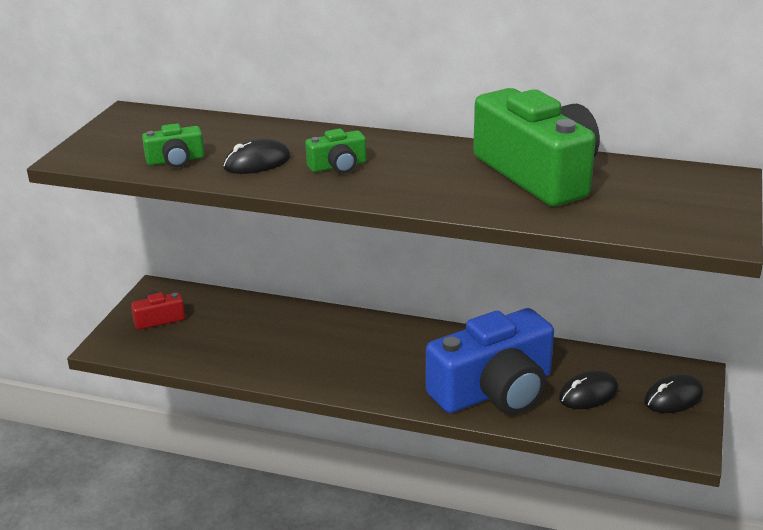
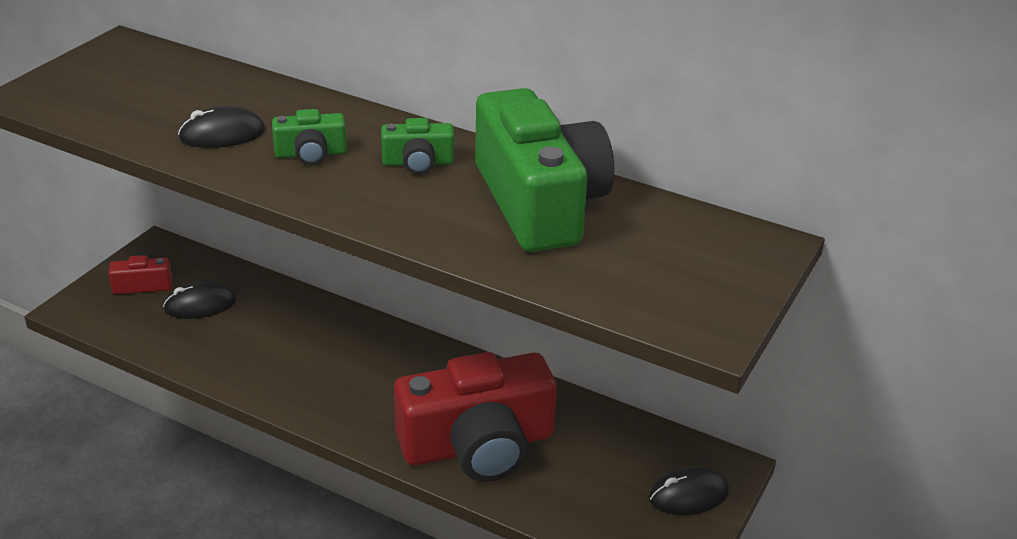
camera: 10 degrees right, 5 degrees up
green camera [142,123,204,168] -> green camera moved to [381,118,454,175]
blue camera [426,308,554,414] -> red camera [394,352,557,482]
black mouse [559,370,619,409] -> black mouse moved to [163,281,237,319]

